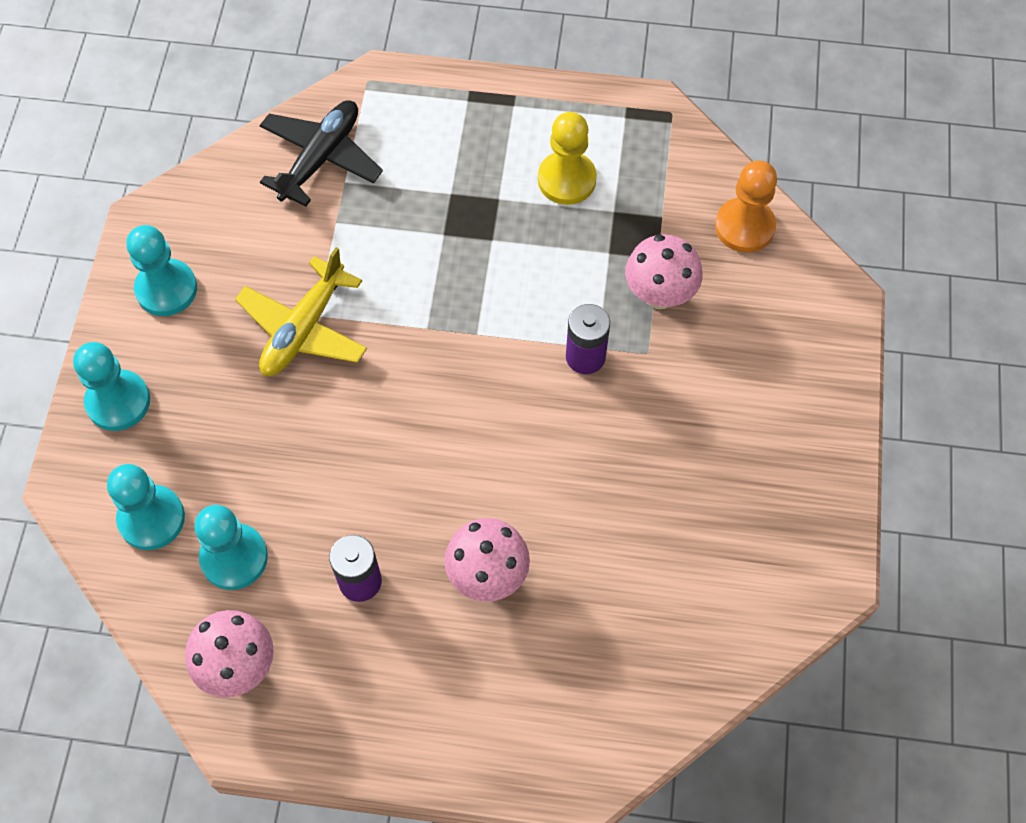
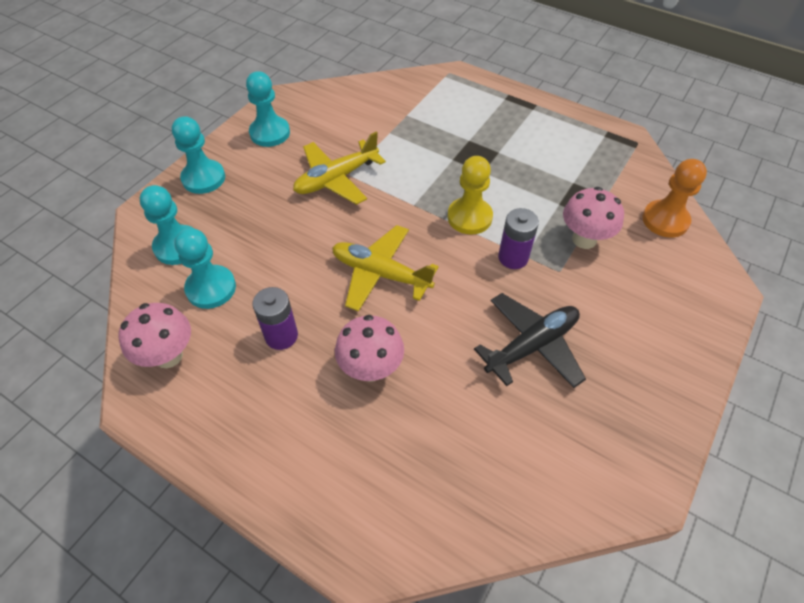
camera: 25 degrees right, 10 degrees down
black plane [259,100,383,207] -> black plane moved to [474,293,586,388]
yellow pawn [538,112,597,205] -> yellow pawn moved to [448,156,493,234]
none -> yellow plane [332,225,439,312]

